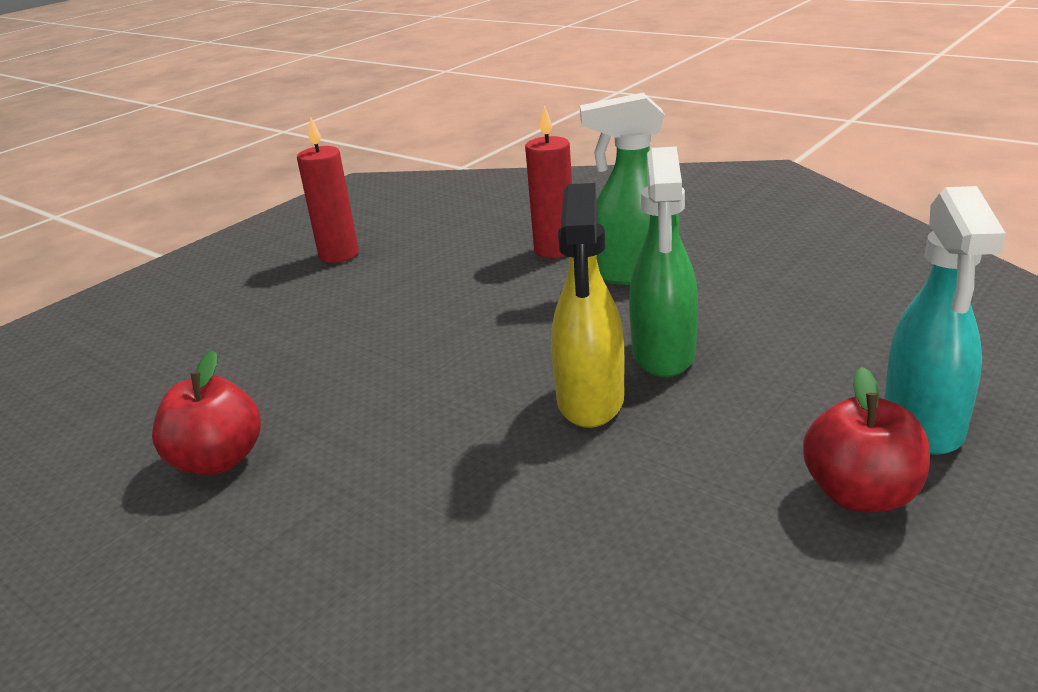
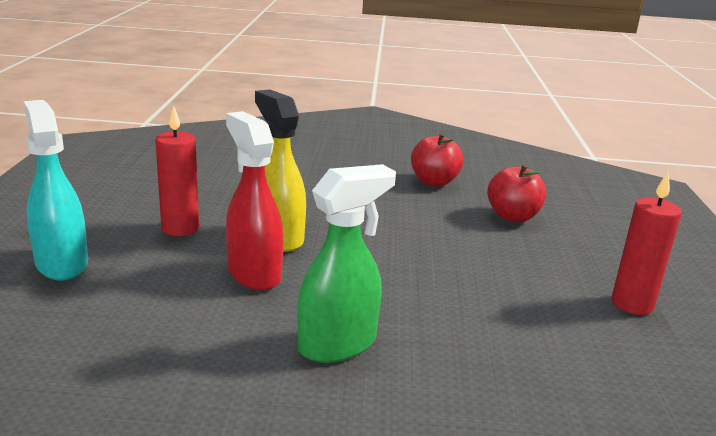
camera: 140 degrees right, 5 degrees down
red candle [525,105,572,258] -> red candle moved to [155,106,199,236]
green spray bottle [629,147,698,377] -> red spray bottle [226,111,284,291]
red apple [803,367,930,512] -> red apple moved to [487,164,546,222]

